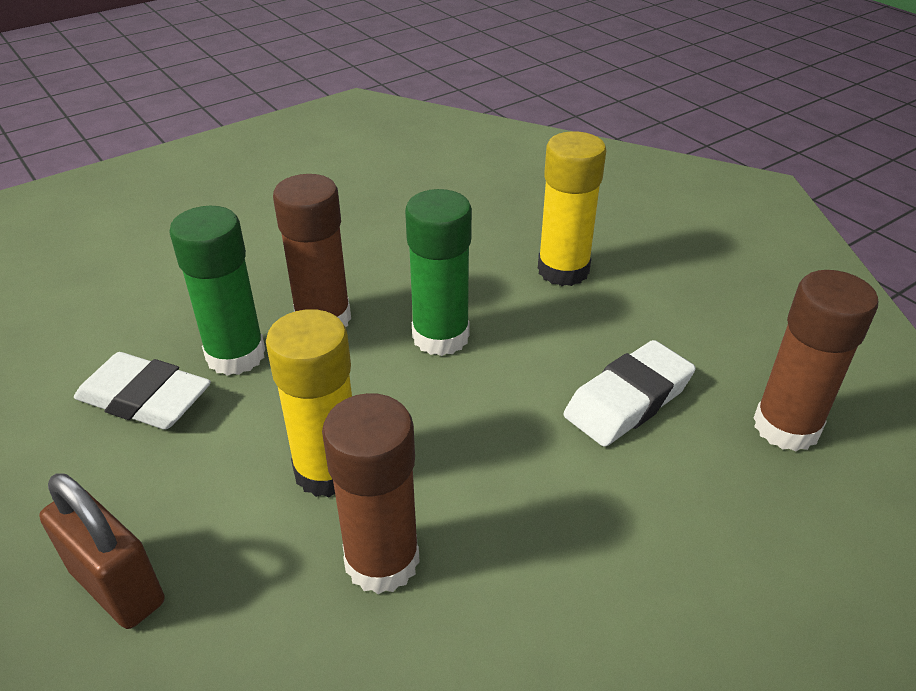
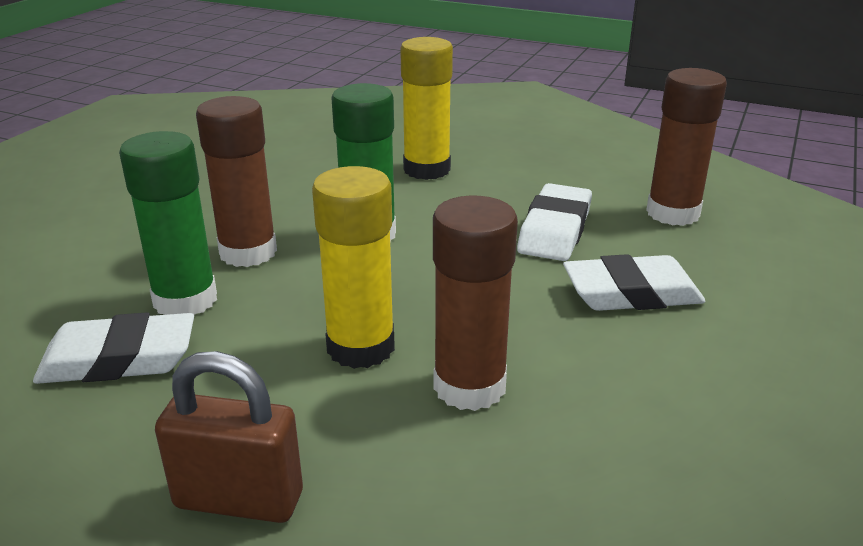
camera: 30 degrees left, 10 degrees down
none -> white eraser [563,254,706,311]

